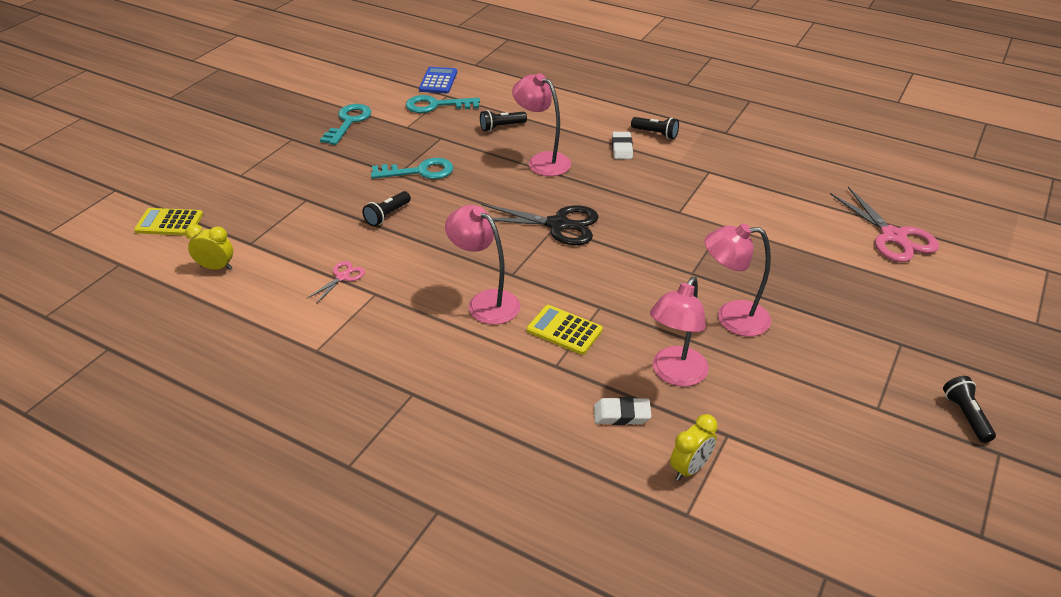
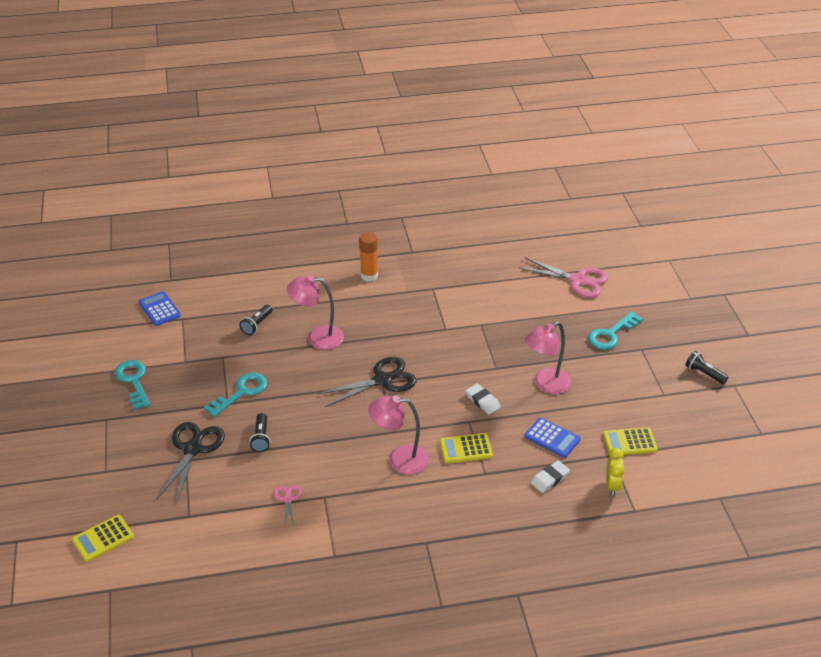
camera: 40 degrees left, 0 degrees up
yellow clock [185,224,233,270] -> none
turquoise key [406,95,480,113] -> turquoise key moved to [588,311,643,350]
white eraser [612,132,633,159] -> white eraser moved to [466,384,501,414]
black flashlight [631,117,679,139] -> orange glue stick [359,232,378,281]
pink lamp [650,277,709,387] -> blue calculator [524,417,581,458]
none -> black scissors [157,422,225,502]
none -> yellow calculator [603,427,658,455]

